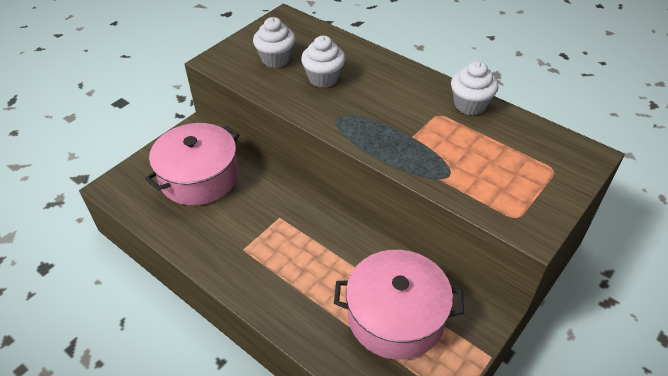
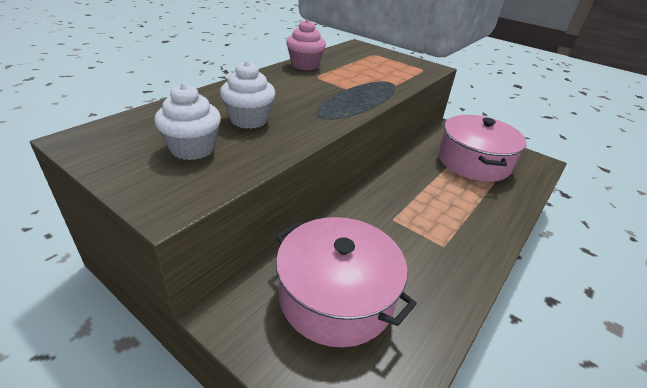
camera: 95 degrees left, 10 degrees down
white cupcake [451,61,499,115] -> pink cupcake [286,19,326,70]

